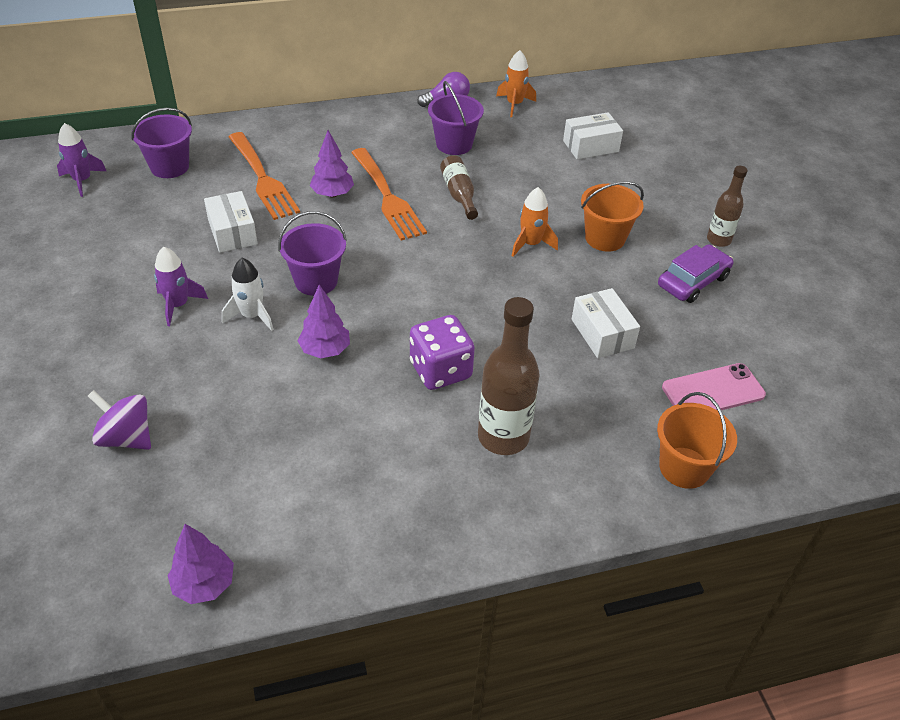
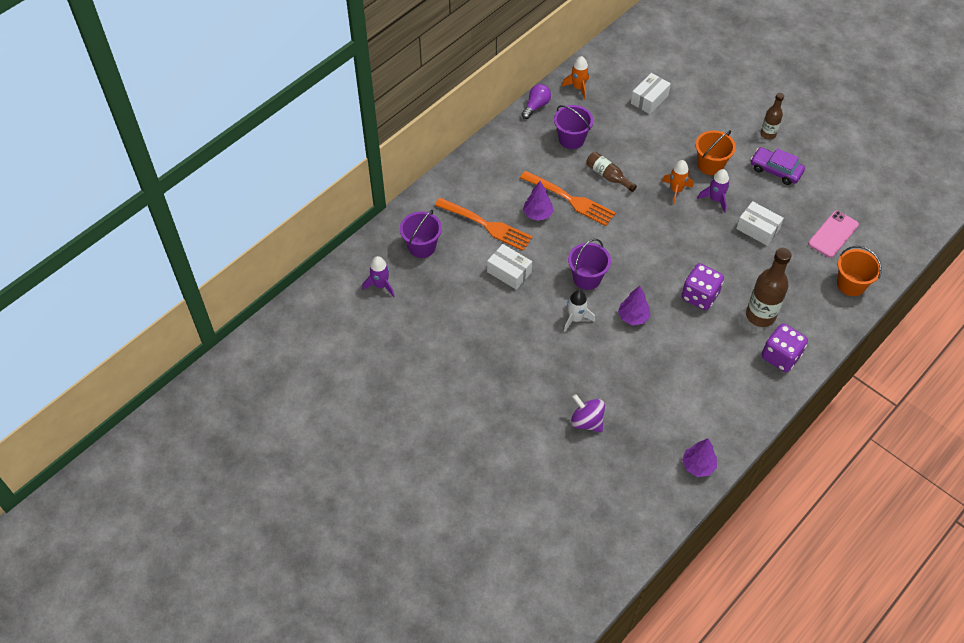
camera: 30 degrees left, 10 degrees up
purple spinning top [88,390,151,450] -> purple spinning top turned 45 degrees clockwise [571,394,605,433]
purple rocket [154,247,208,326] -> purple rocket moved to [697,169,730,213]
purple car [658,244,733,303] -> purple car turned 75 degrees counterclockwise [751,147,805,185]
none -> purple dice [762,323,808,372]

